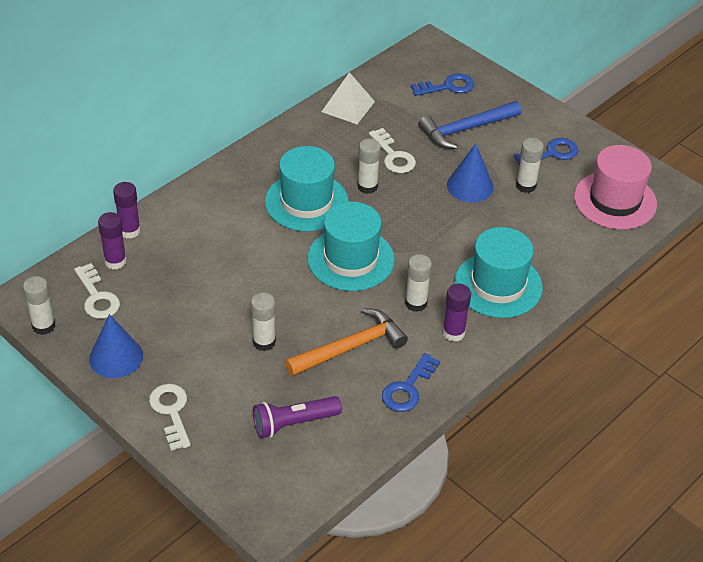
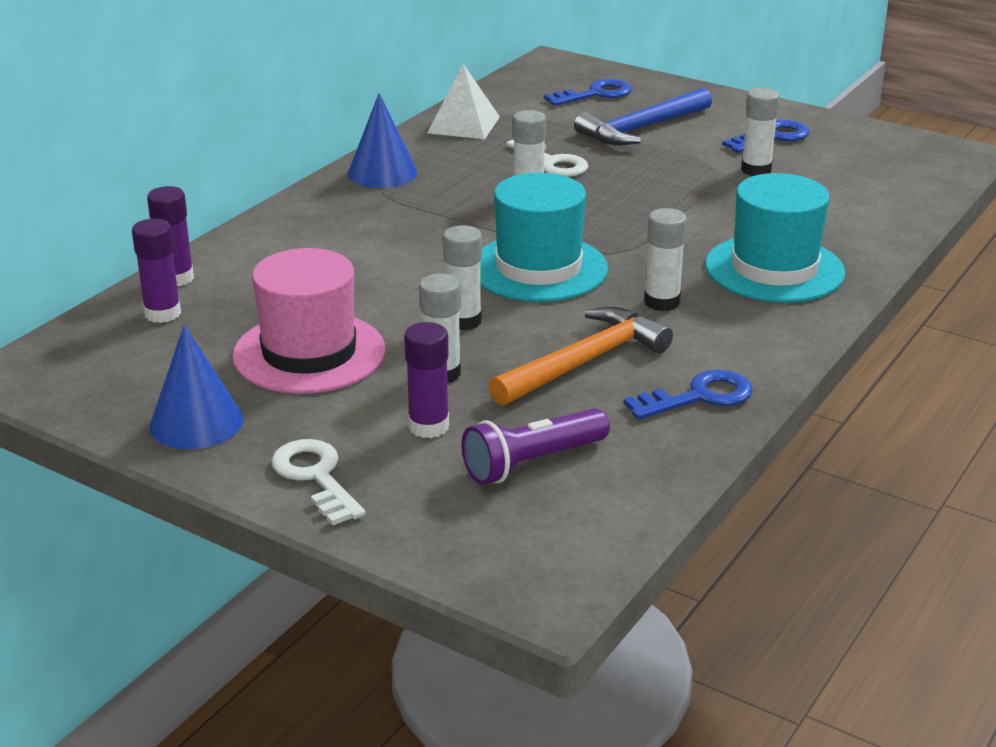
camera: 10 degrees left, 15 degrees down
white glue stick [23,276,55,335] -> white glue stick moved to [443,225,482,331]
white key [74,263,120,319] -> none
turquoise hat [265,146,349,232] -> none
blue key [382,353,440,412] -> blue key turned 135 degrees counterclockwise [624,369,753,420]
purple glue stick [443,284,471,342] -> purple glue stick moved to [404,322,449,438]
blue cone [447,143,494,203] -> blue cone moved to [348,93,417,188]
pink hat [574,145,657,229] -> pink hat moved to [232,248,385,394]

